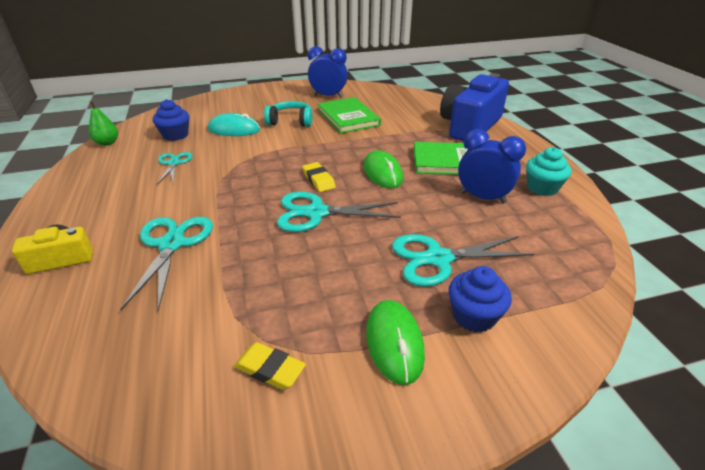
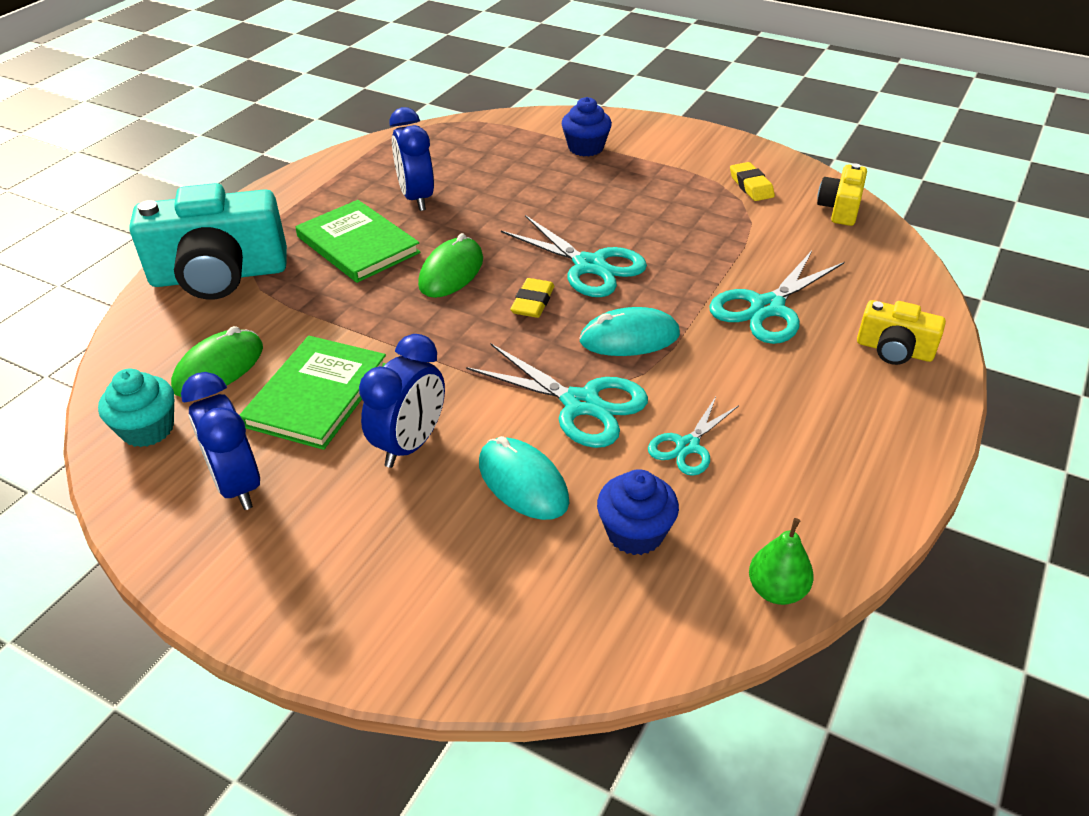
camera: 135 degrees left, 5 degrees up
turquoise headphones [264,101,312,127] -> blue clock [359,334,445,468]
green mouse [366,300,425,385] -> green mouse moved to [171,326,263,397]
turquoise scissors [392,234,534,287] -> turquoise scissors moved to [466,344,648,448]
blue camera [440,73,509,141] -> turquoise camera [129,183,287,300]
turquoise cupcake [526,147,571,196] -> turquoise cupcake moved to [98,369,174,447]
none -> turquoise mouse [579,307,680,356]
none -> yellow camera [817,163,867,226]

